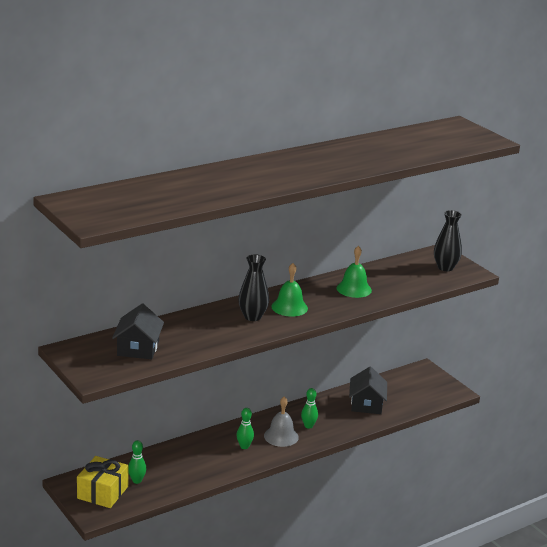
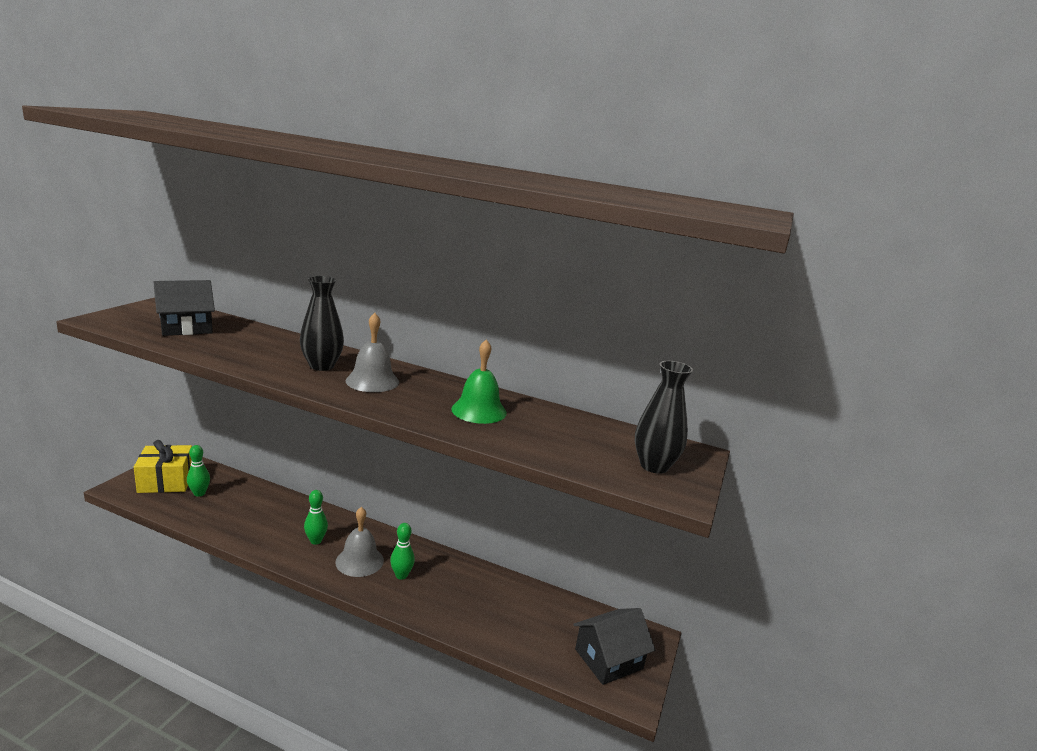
camera: 55 degrees right, 5 degrees down
green bell [271,263,308,317] -> grey bell [346,313,399,392]
black house [349,367,387,414] -> black house moved to [573,608,655,685]

